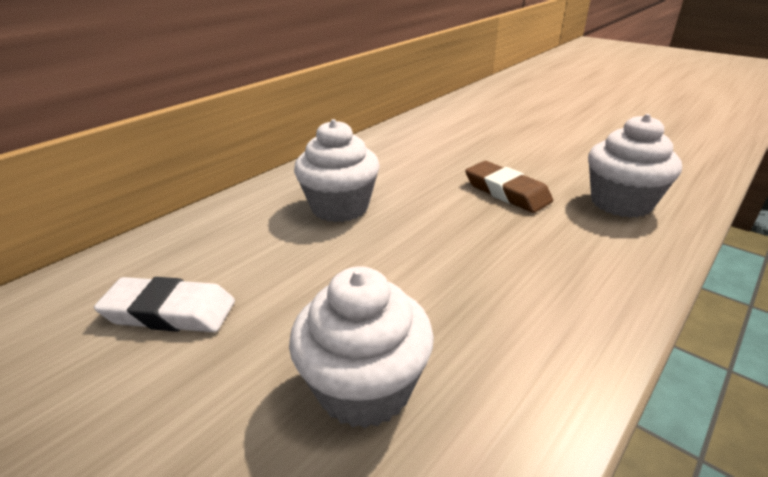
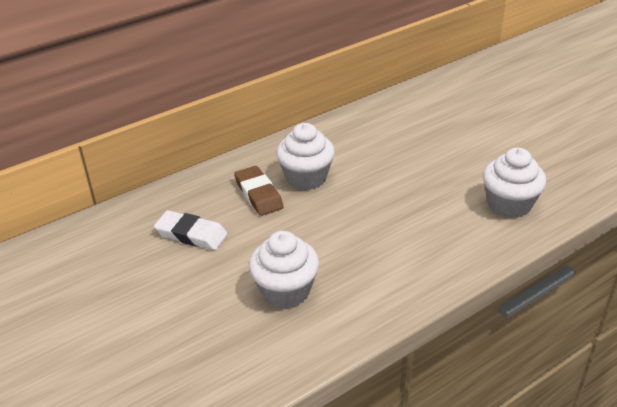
camera: 15 degrees right, 5 degrees up
brown eraser [465,161,553,213] -> brown eraser moved to [234,166,284,216]

